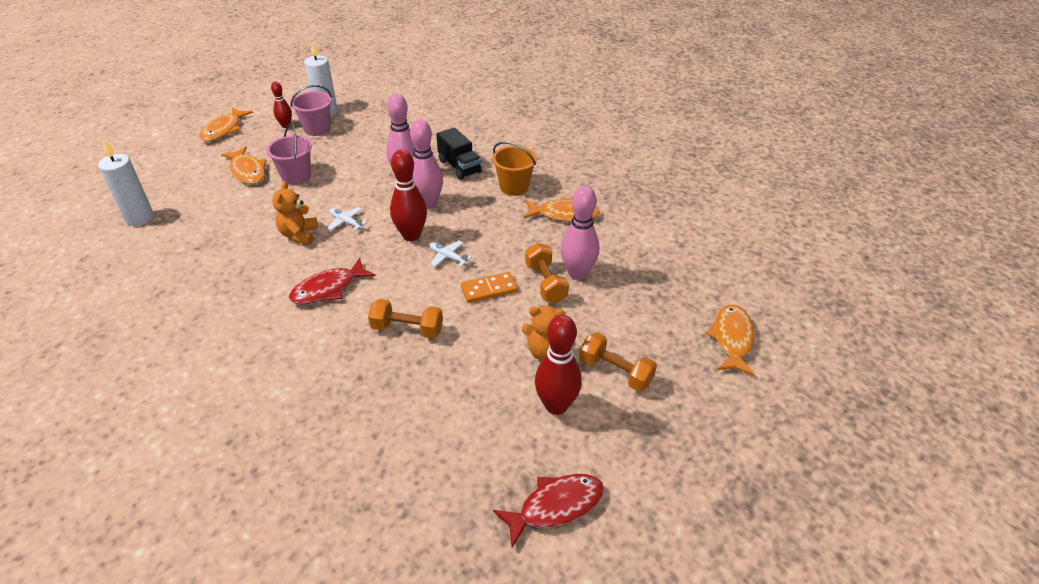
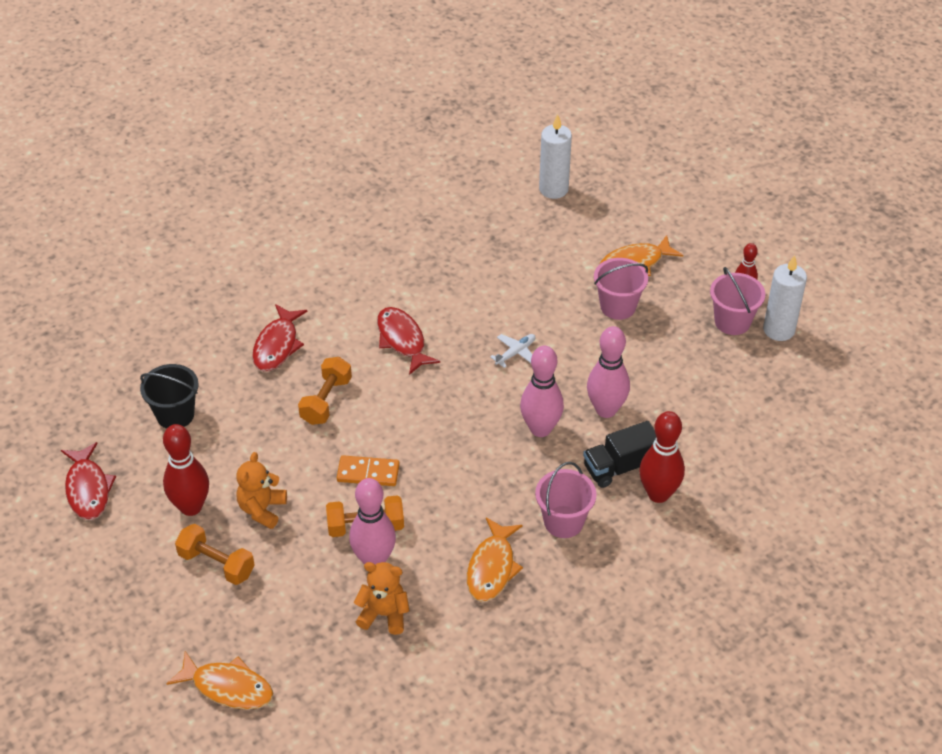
camera: 100 degrees right, 5 degrees up
orange fish [199,107,253,142] -> none
orange teddy bear [272,181,318,245] -> orange teddy bear moved to [354,562,409,635]
red bowling pin [390,149,427,241] -> red bowling pin moved to [639,411,685,503]
white plane [429,241,472,267] -> none
orange domino [461,272,518,303] -> orange domino turned 75 degrees counterclockwise [337,455,400,486]
orange bucket [492,142,537,196] -> pink bucket [535,462,597,538]
orange dumbbell [579,332,657,391] -> orange dumbbell turned 75 degrees clockwise [175,524,255,585]
none -> black bucket [140,364,199,429]
none -> red fish [252,304,308,371]

